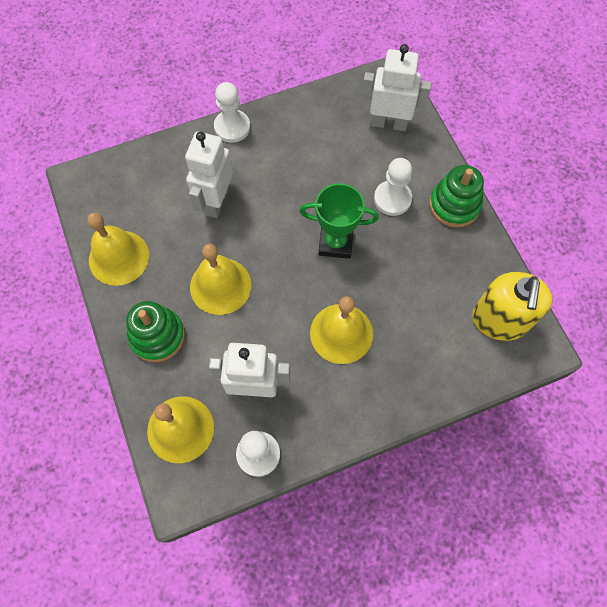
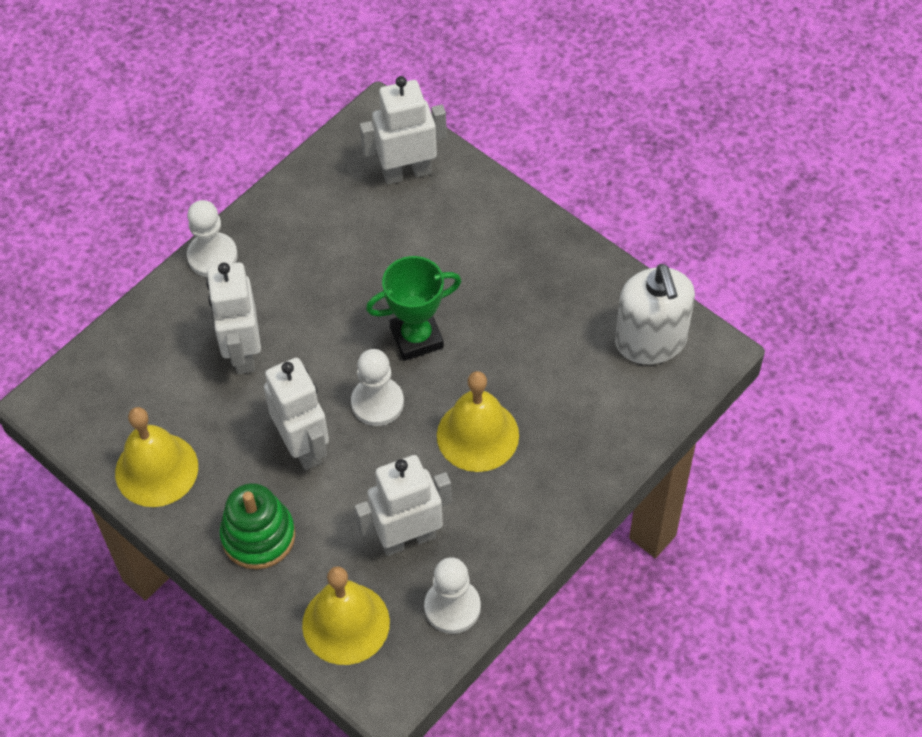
camera: 25 degrees left, 10 degrees down
yellow bell [190,244,251,315] -> white robot [264,358,329,470]
white pawn [374,158,412,216] -> white pawn moved to [351,349,404,426]
green stacking toy [429,165,484,227] -> none
yellow soap dispenser [472,272,553,341] -> white soap dispenser [615,264,695,364]

